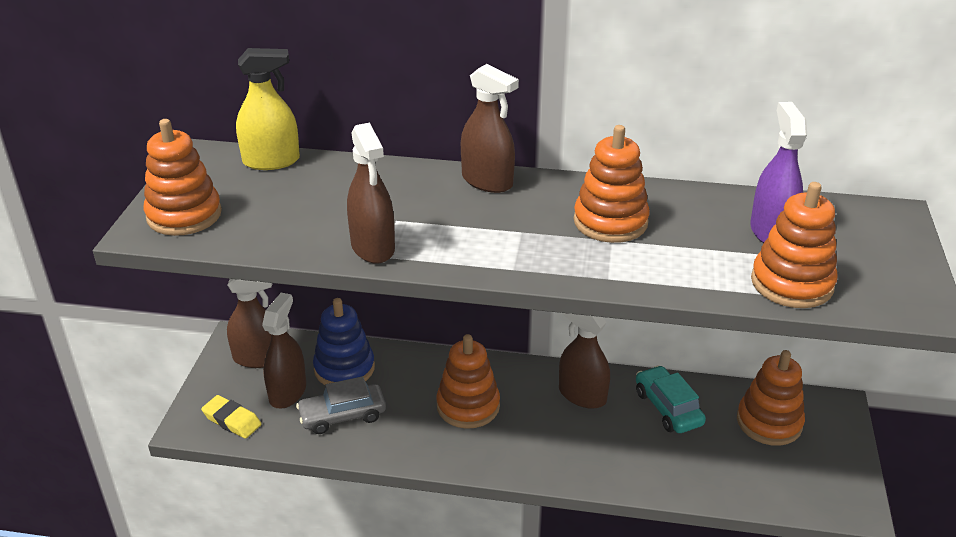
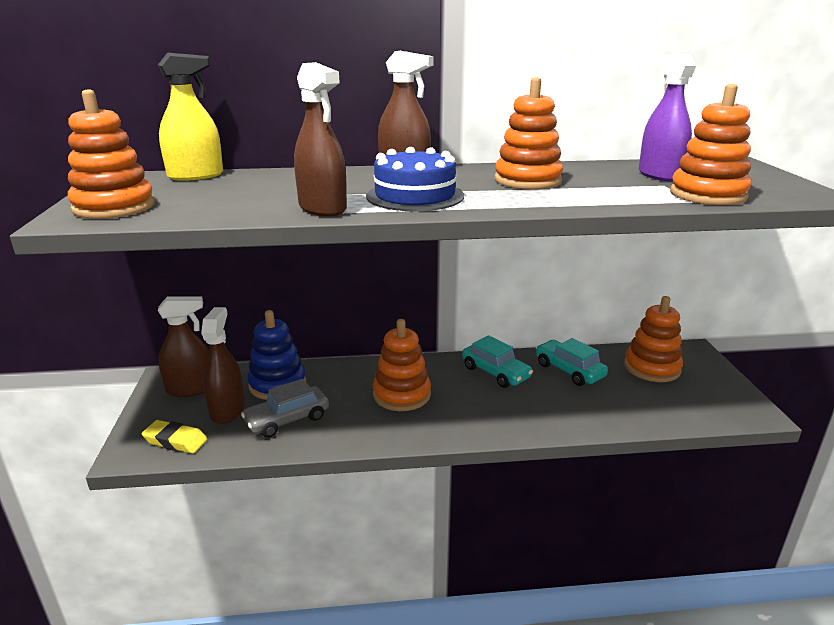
camera: 15 degrees left, 10 degrees down
brown spray bottle [559,313,610,409] -> turquoise car [462,335,533,388]
none -> blue cake [366,147,464,211]

